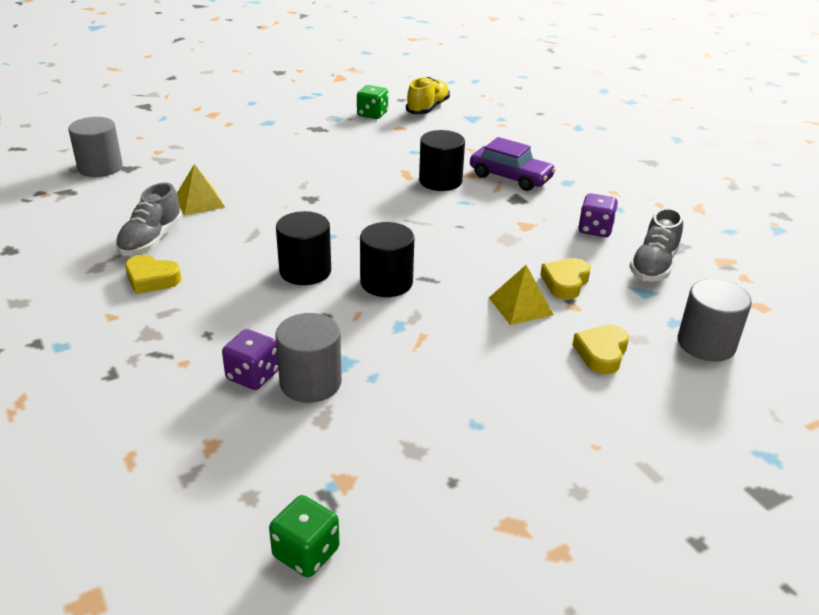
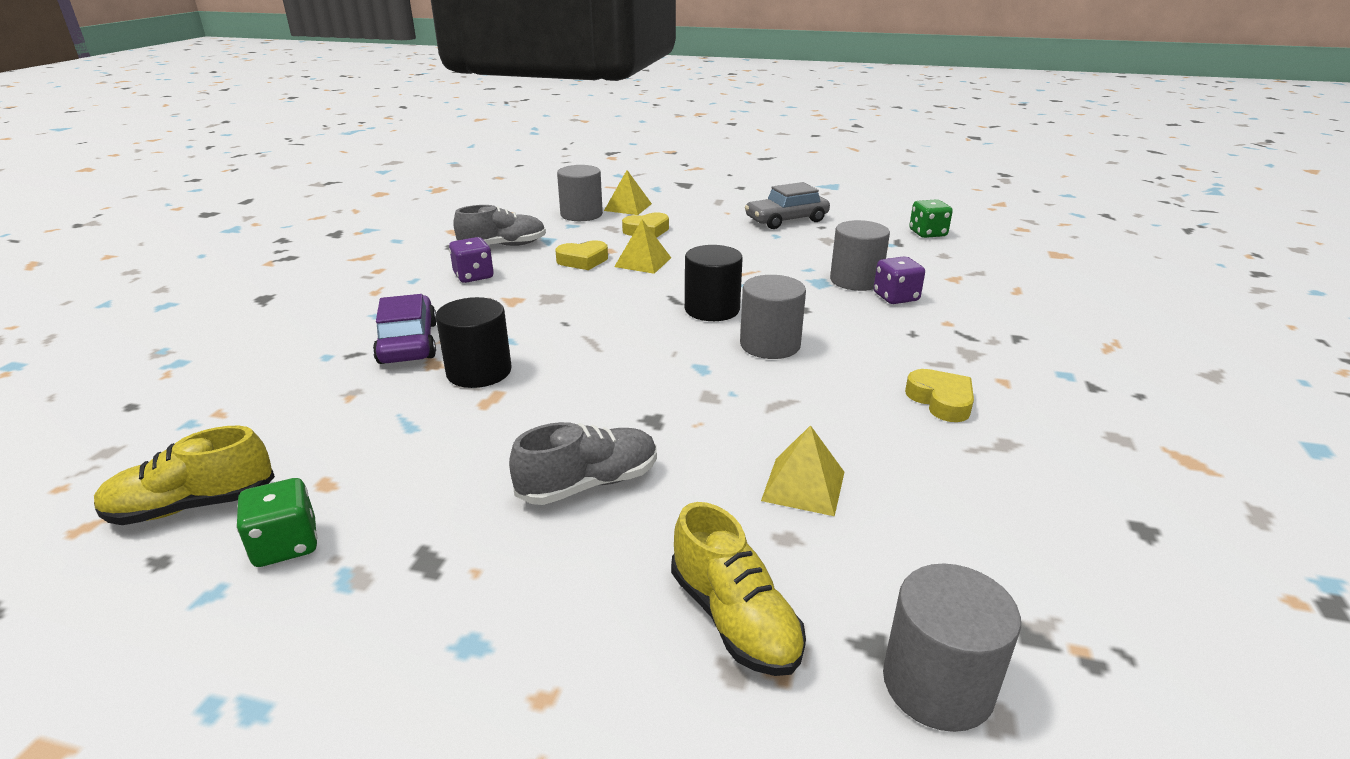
camera: 135 degrees left, 5 degrees down
grey shoe [116,183,183,256] -> grey shoe moved to [509,422,657,505]
black cylinder [276,211,331,285] -> grey cylinder [740,275,806,359]
none -> yellow pyramid [604,170,652,215]
none -> yellow shoe [671,502,806,676]
none -> grey car [745,182,830,229]

